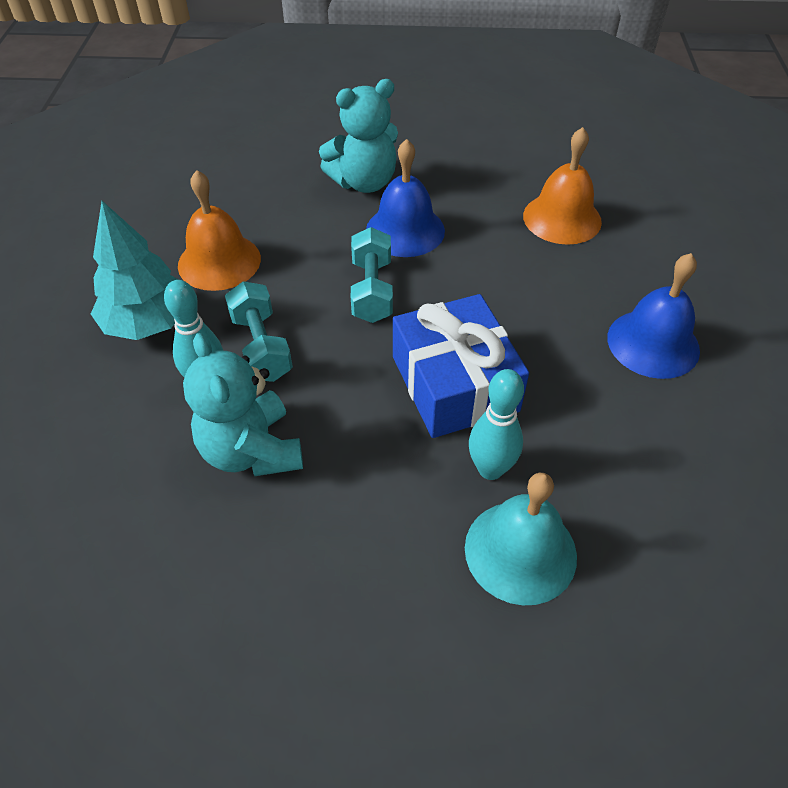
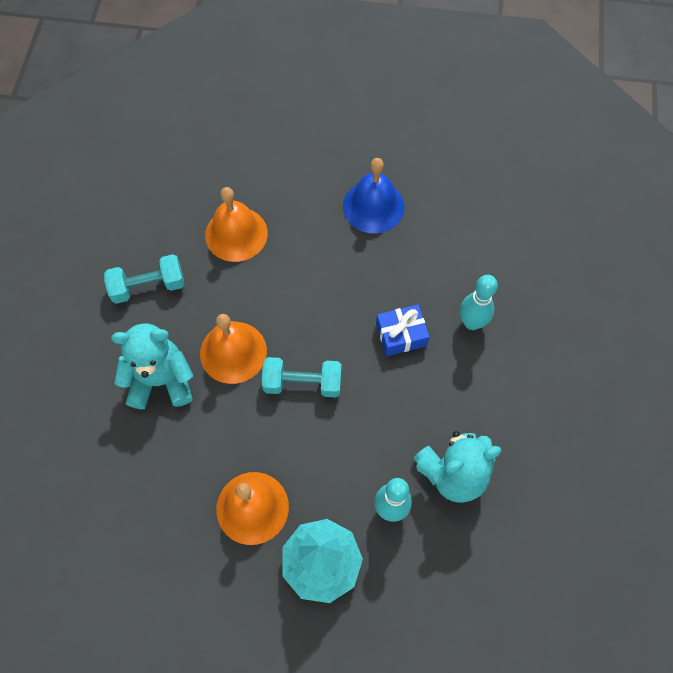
camera: 85 degrees left, 15 degrees up
turquoise dumbbell [225,281,293,382] -> turquoise dumbbell moved to [104,254,184,304]
turquoise teddy bear [319,79,398,193] -> turquoise teddy bear turned 75 degrees counterclockwise [111,323,193,409]
blue bell [366,139,445,257] -> orange bell [200,314,267,384]
blue gift [393,294,529,438] -> blue gift [376,304,430,356], size x0.56
turquoise bell [465,473,577,605] -> none

